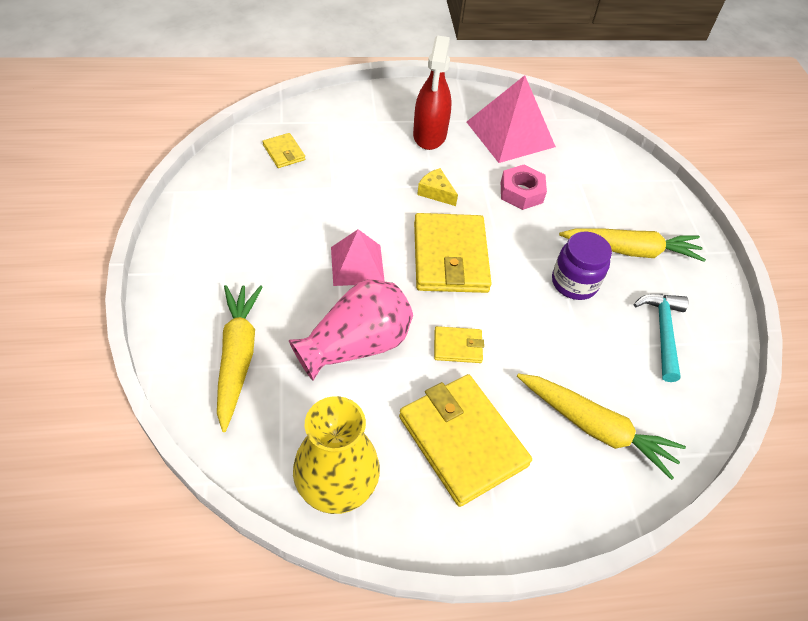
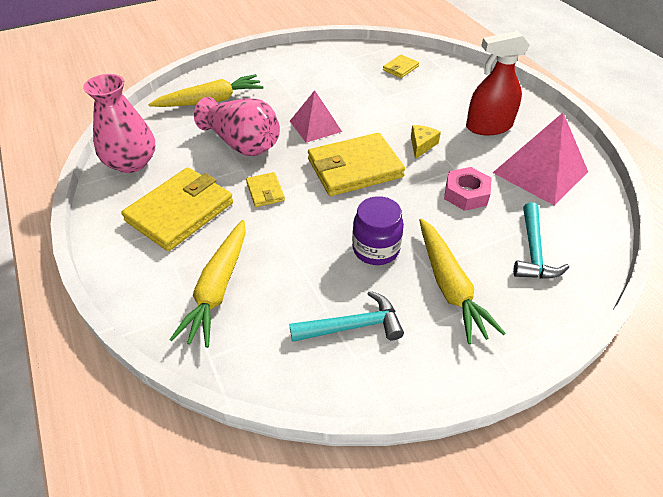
camera: 75 degrees right, 5 degrees down
yellow vase [293,396,380,514] -> pink vase [83,74,155,173]
none -> turquoise hammer [513,202,569,279]

